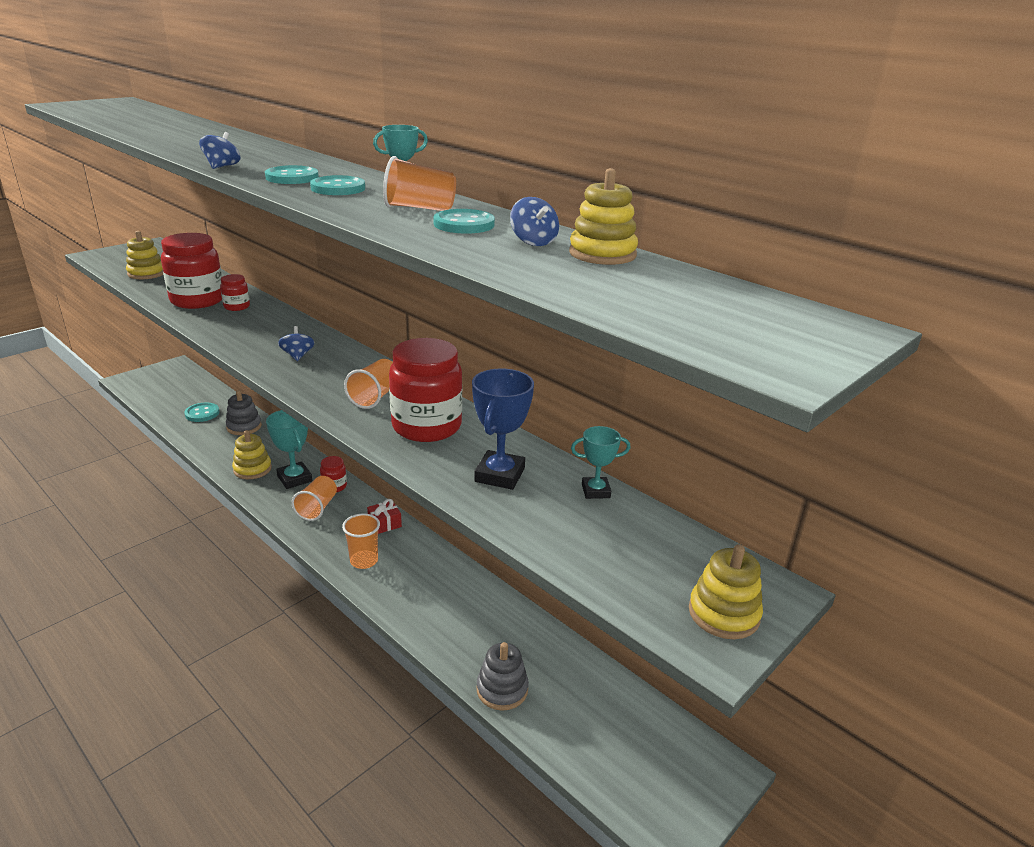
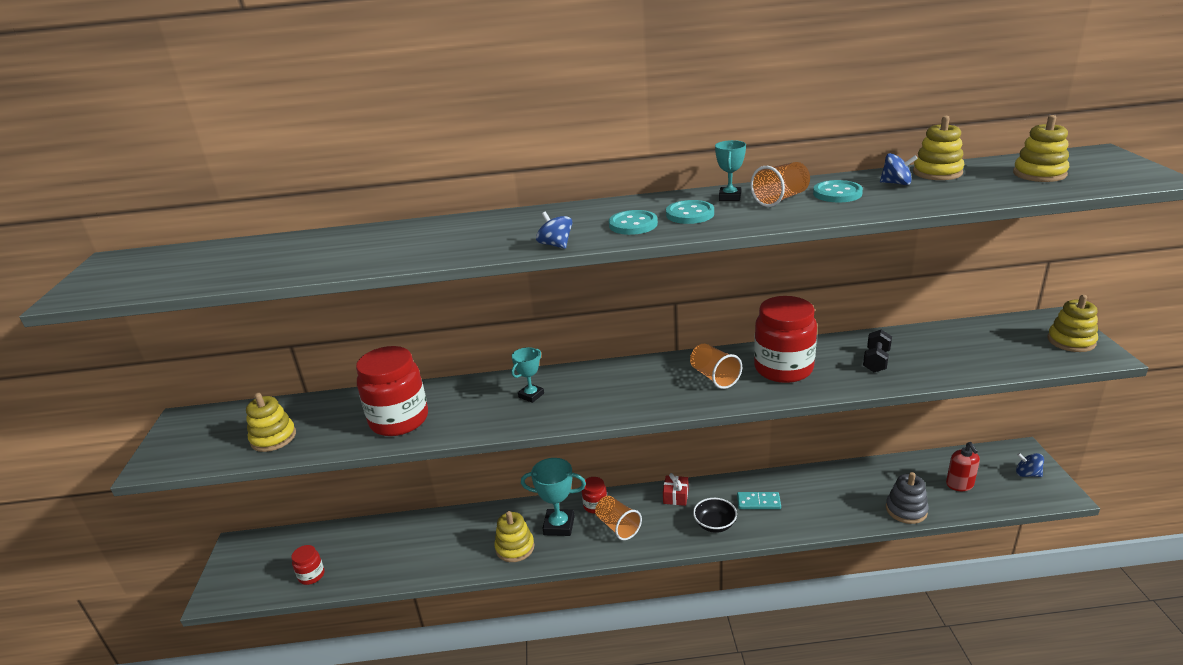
camera: 45 degrees left, 0 degrees up
turquoise button [184,403,220,422] -> none
red jar [220,274,250,311] -> red jar moved to [291,545,325,585]
grey stacking toy [225,390,262,435] -> none
blue spinning top [278,326,315,361] -> blue spinning top moved to [1016,453,1044,477]
orange cup [342,513,380,569] -> black bowl [693,498,737,533]
blue trophy [472,368,534,490] -> black dumbbell [863,330,892,372]
turquoise trophy [571,426,630,499] -> turquoise trophy moved to [511,347,544,403]
none -> turquoise domino [737,492,781,509]
none -> red soap dispenser [946,442,980,491]
none -> yellow stacking toy [1013,115,1069,182]

